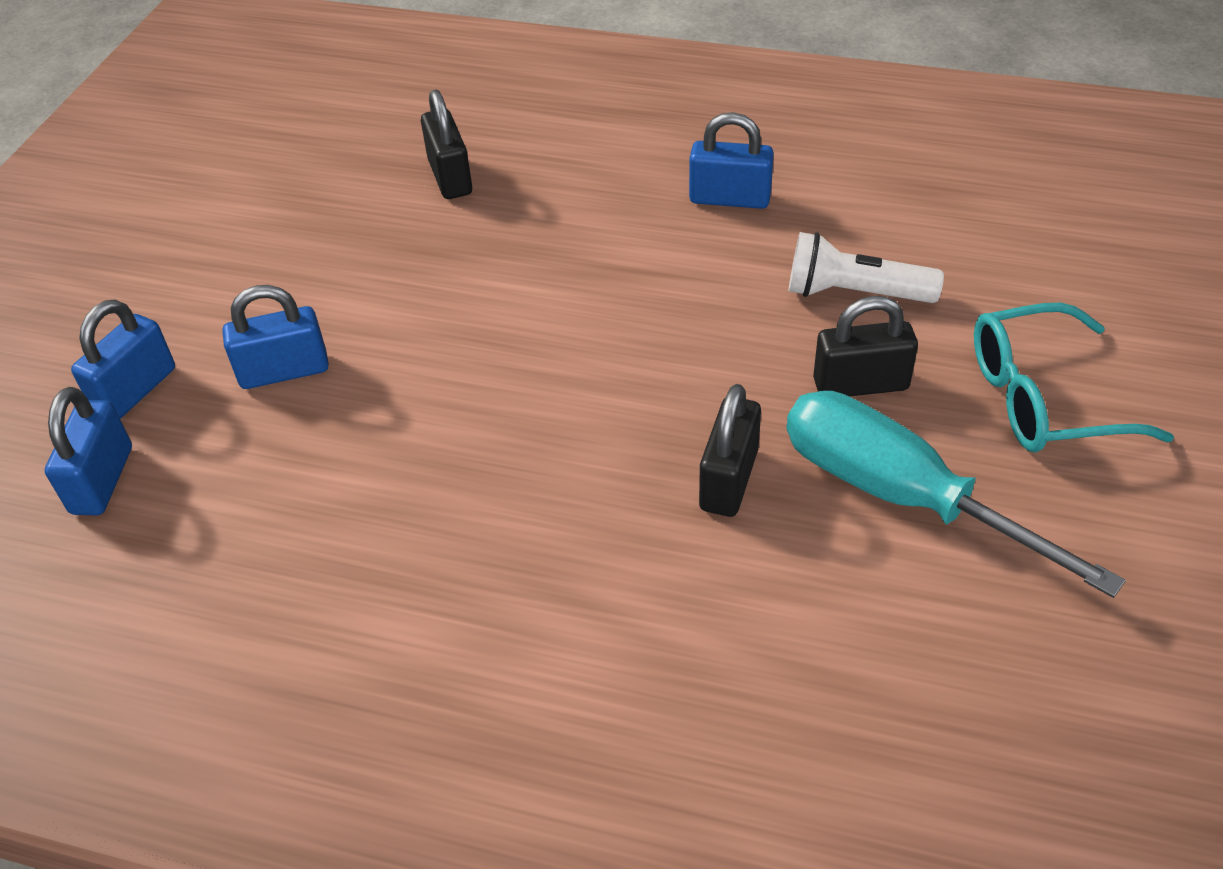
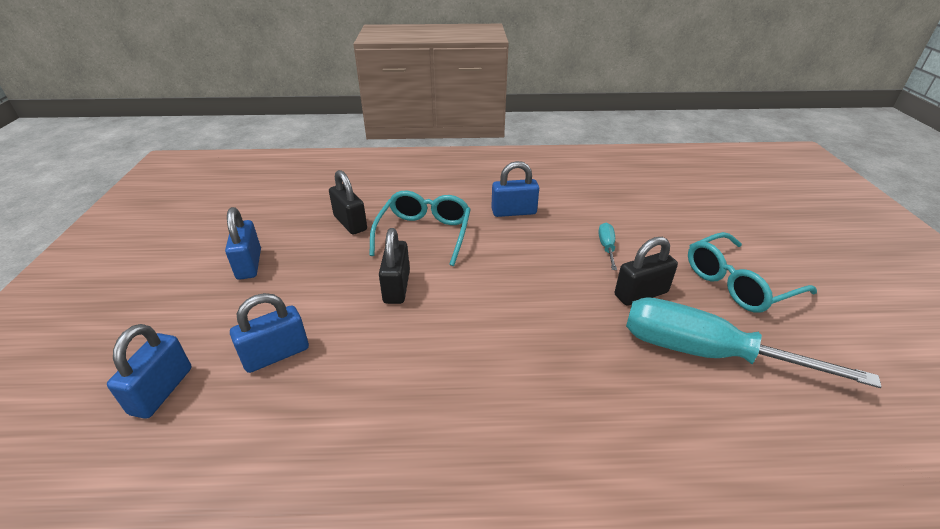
camera: 20 degrees left, 10 degrees down
blue padlock [45,387,132,515] -> blue padlock moved to [225,207,261,280]
black padlock [699,384,761,517] -> black padlock moved to [379,228,410,304]
white flashlight [789,232,944,303] -> turquoise screwdriver [598,222,617,270]
none -> turquoise glasses [369,191,471,266]

